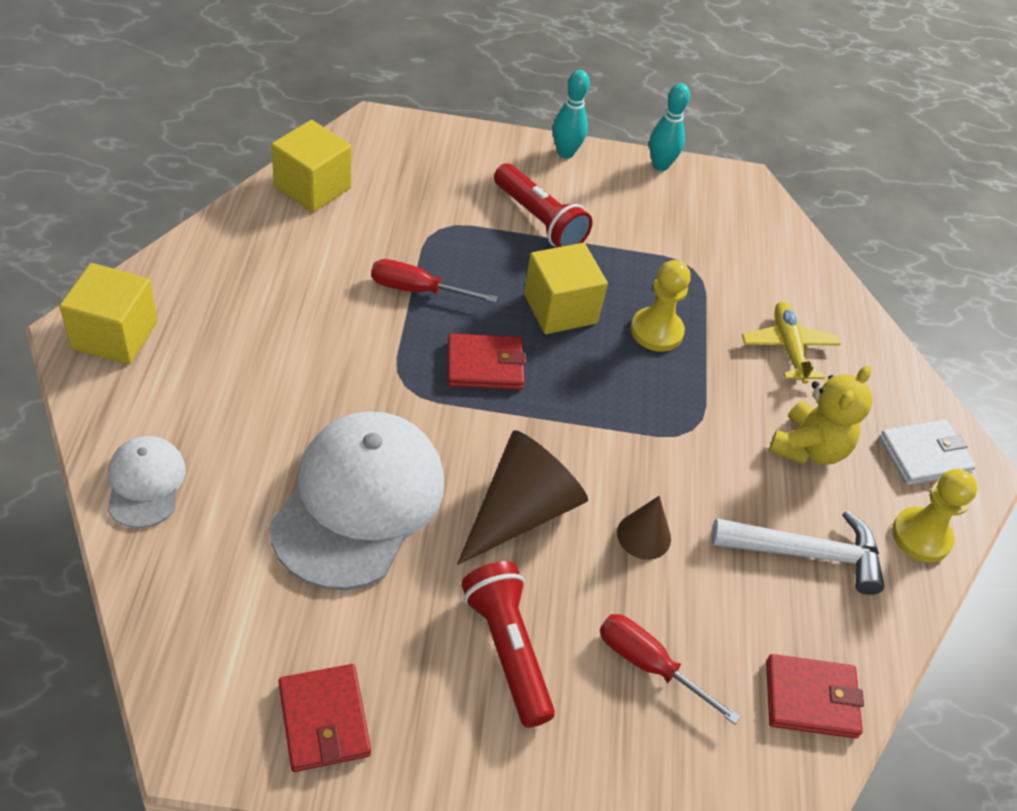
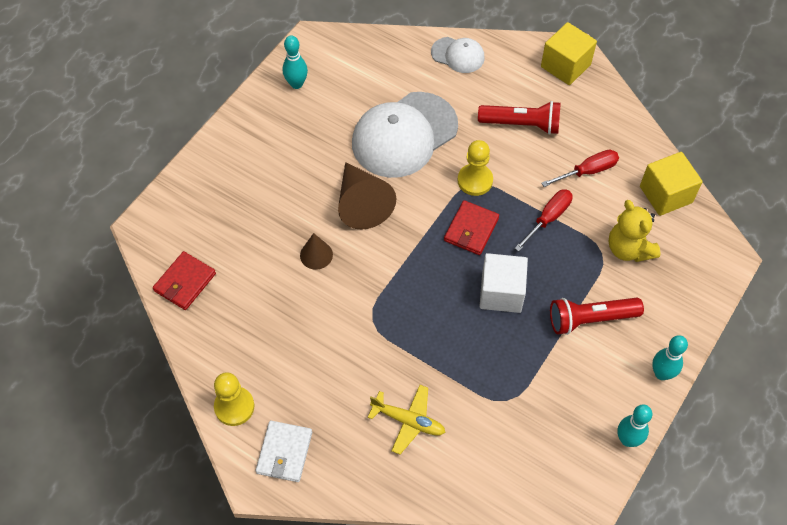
camera: 125 degrees right, 10 degrees up
white cap [269,411,444,590] -> white cap turned 90 degrees clockwise [352,92,458,178]
red wallet [278,664,371,772] -> turquoise bowling pin [283,35,308,89]
red flashlight [461,561,555,728] -> red flashlight moved to [478,101,561,135]
yellow cube [524,243,608,334] -> white cube [479,253,528,313]
red screwdriver [600,614,741,725] -> red screwdriver moved to [541,149,619,187]
yellow pawn [631,260,691,352] -> yellow pawn moved to [457,140,493,196]
white hammer [711,510,885,595] -> none
yellow teddy bear [769,365,872,465] -> yellow teddy bear moved to [609,200,661,262]

